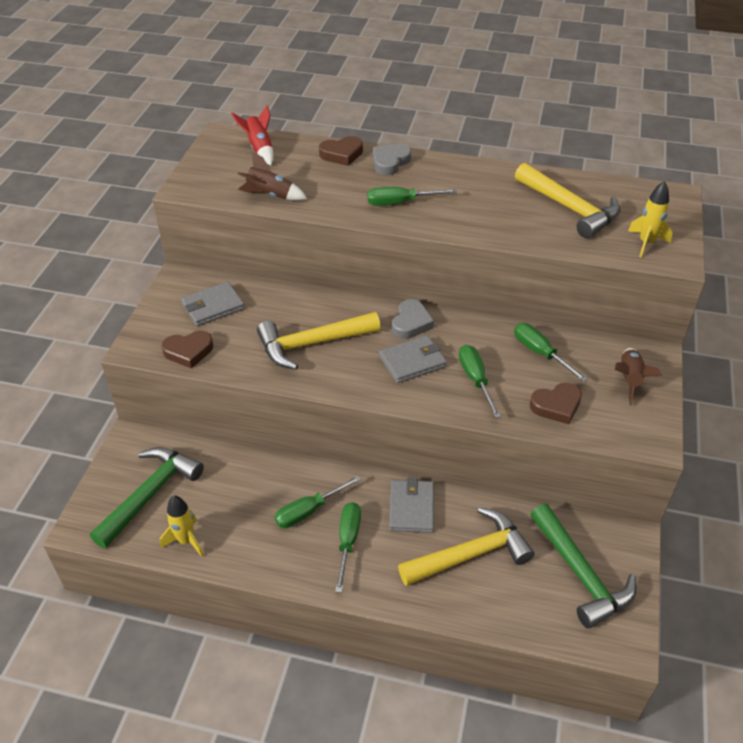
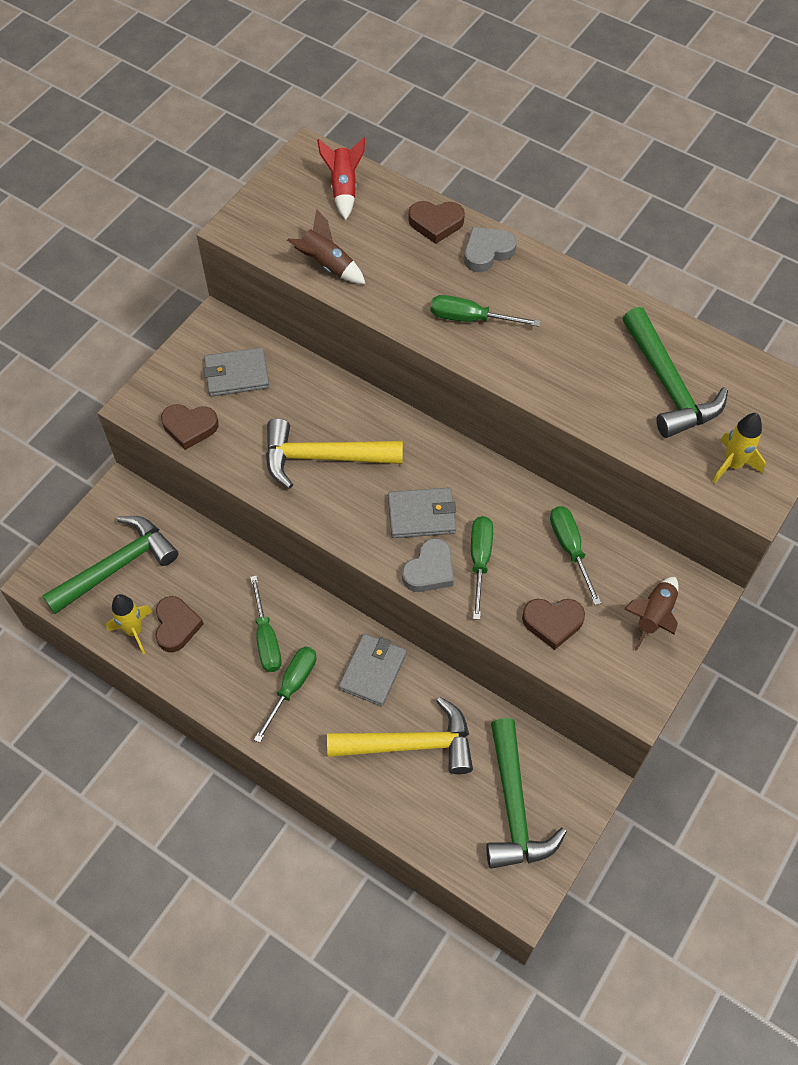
camera: 20 degrees right, 15 degrees up
green screwdriver [274,476,361,528] -> green screwdriver turned 90 degrees counterclockwise [250,576,281,672]
grey heart [392,299,434,339] -> grey heart moved to [402,538,454,592]
yellow hammer [515,163,621,238] -> green hammer [623,307,728,438]
none -> brown heart [155,596,204,653]

